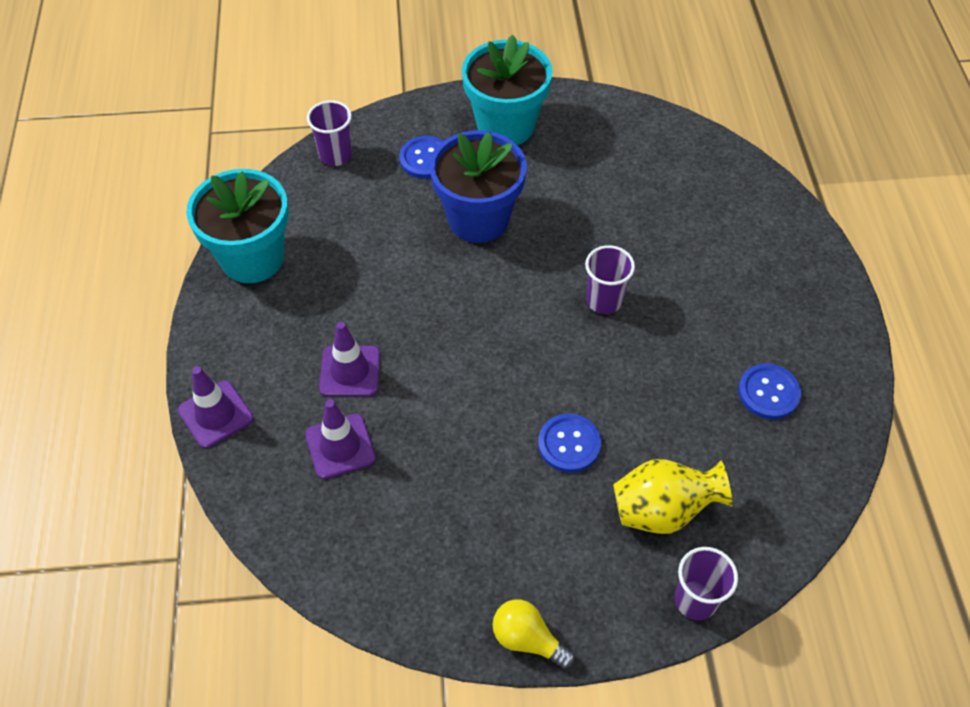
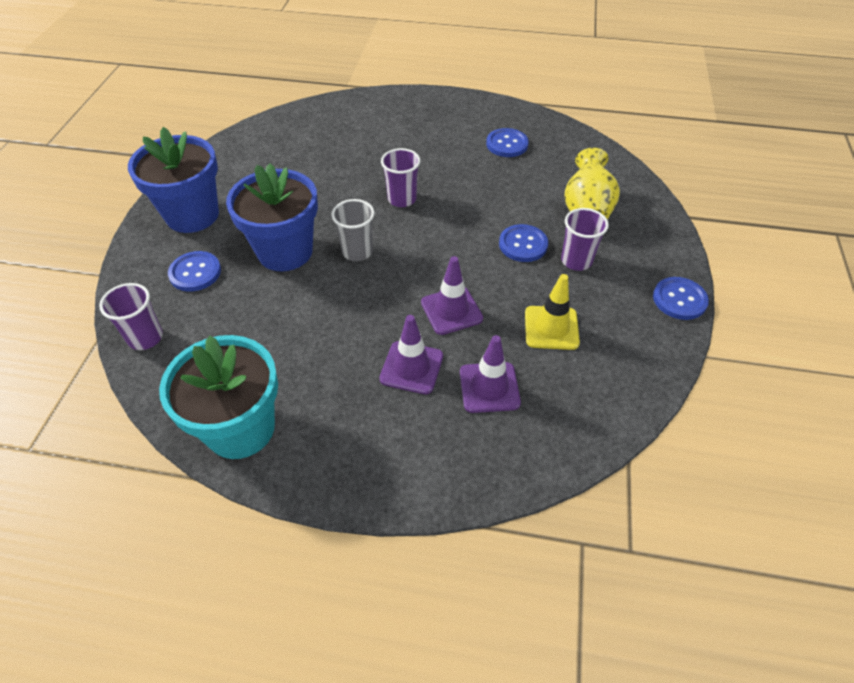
camera: 75 degrees left, 5 degrees down
purple traffic cone [178,366,253,448] -> purple traffic cone moved to [421,256,483,335]
turquoise flower pot [462,35,553,145] -> blue flower pot [128,127,219,233]
yellow light bulb [493,599,576,670] -> blue button [653,277,709,320]
purple cup [675,547,738,620] -> purple cup moved to [561,208,609,271]
none -> grey cup [332,199,375,261]
none -> yellow traffic cone [525,274,580,350]

